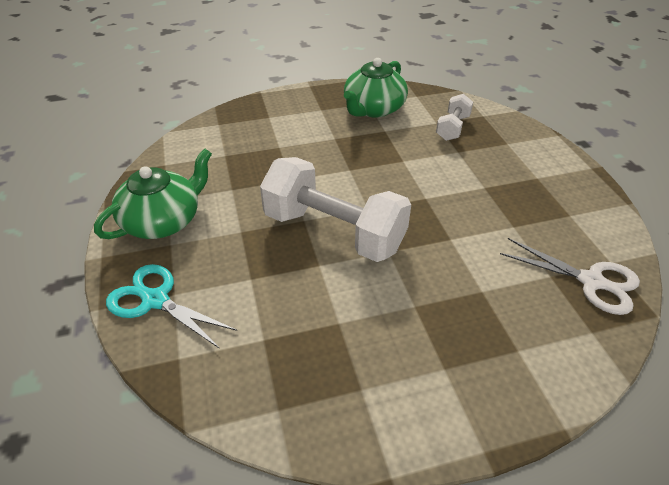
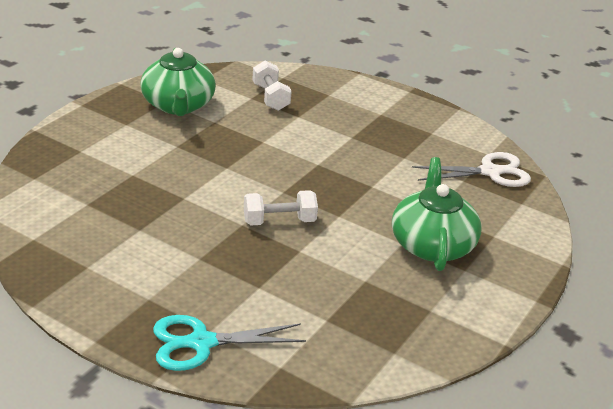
camera: 45 degrees left, 10 degrees down
green teapot [94,149,212,239] -> green teapot moved to [392,157,481,271]
white dumbbell [260,157,411,262] -> white dumbbell [244,190,318,225], size x0.48

